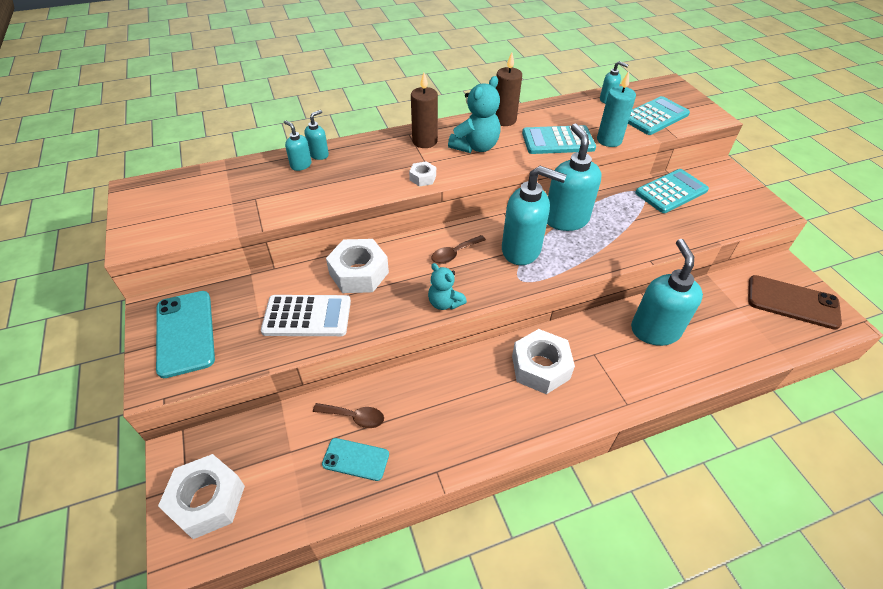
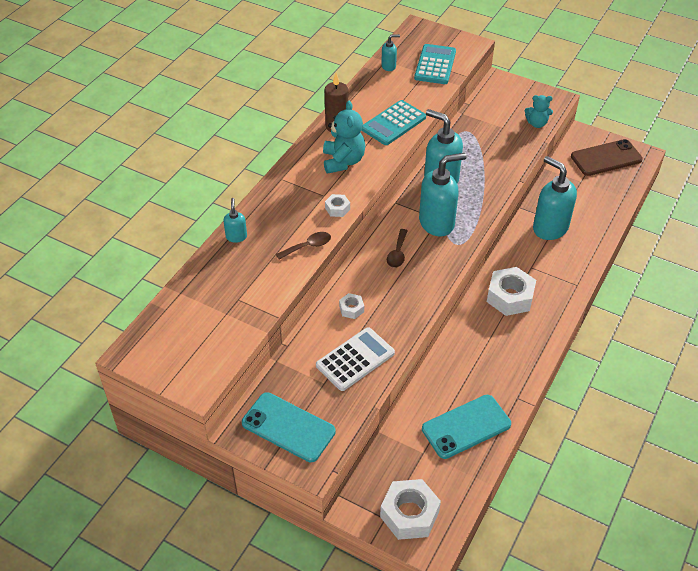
camera: 40 degrees left, 0 degrees up
turquoise soap dispenser [284,120,312,171] -> none
brown spoon [313,403,384,428] -> brown spoon moved to [276,232,331,260]
turquoise phone [322,438,389,481] -> turquoise phone [422,395,511,459], size x1.69
white nut [326,239,389,293] -> white nut [339,293,364,319], size x0.49
brown candle [411,73,438,148] -> none
turquoise teddy bear [428,263,467,310] -> turquoise teddy bear moved to [524,95,553,128]
turquoise candle [597,71,636,147] -> none
turquoise calculator [635,169,709,213] -> none

